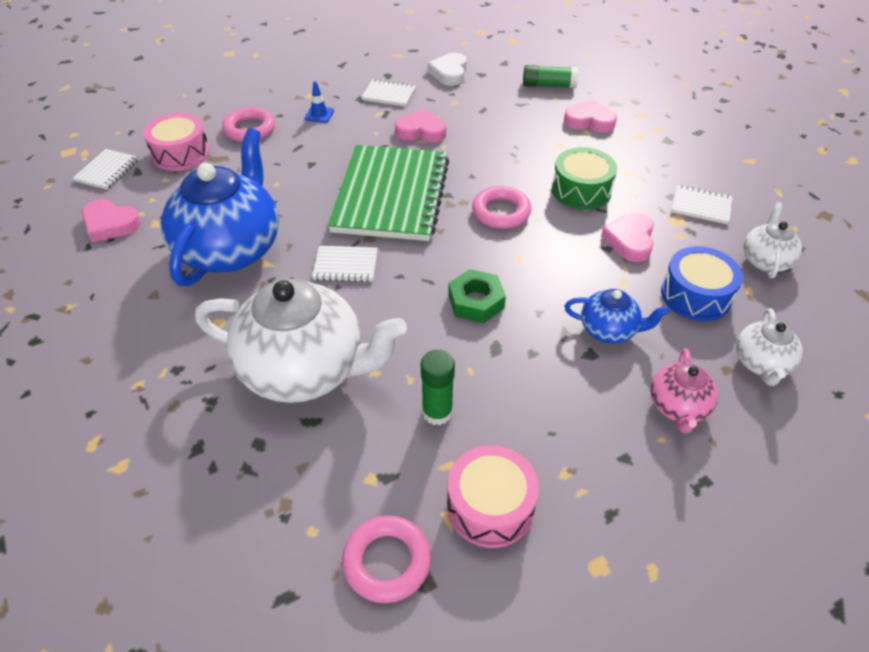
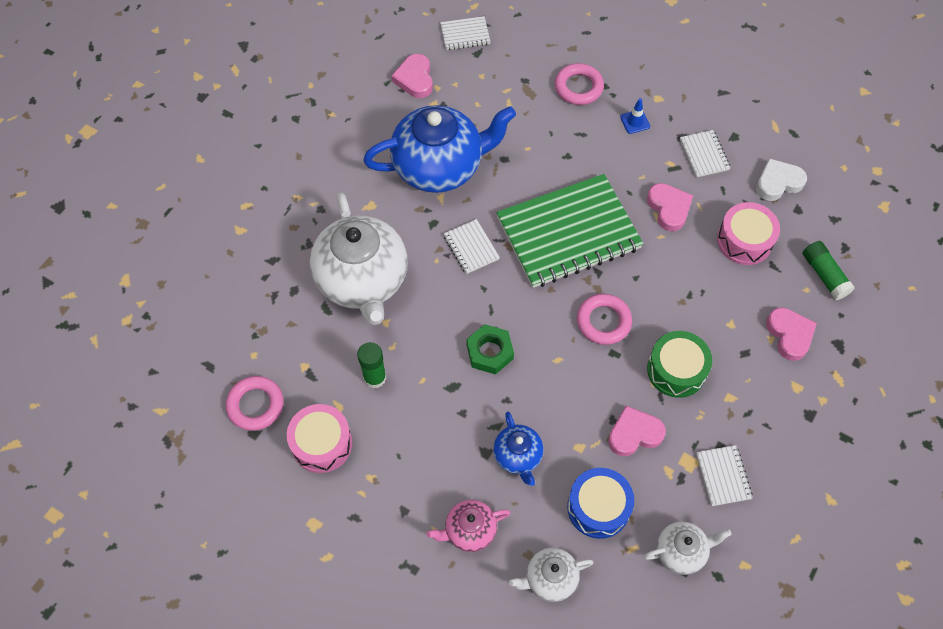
camera: 60 degrees right, 15 degrees up
pink drum [143,113,210,171] -> pink drum moved to [717,202,780,265]

